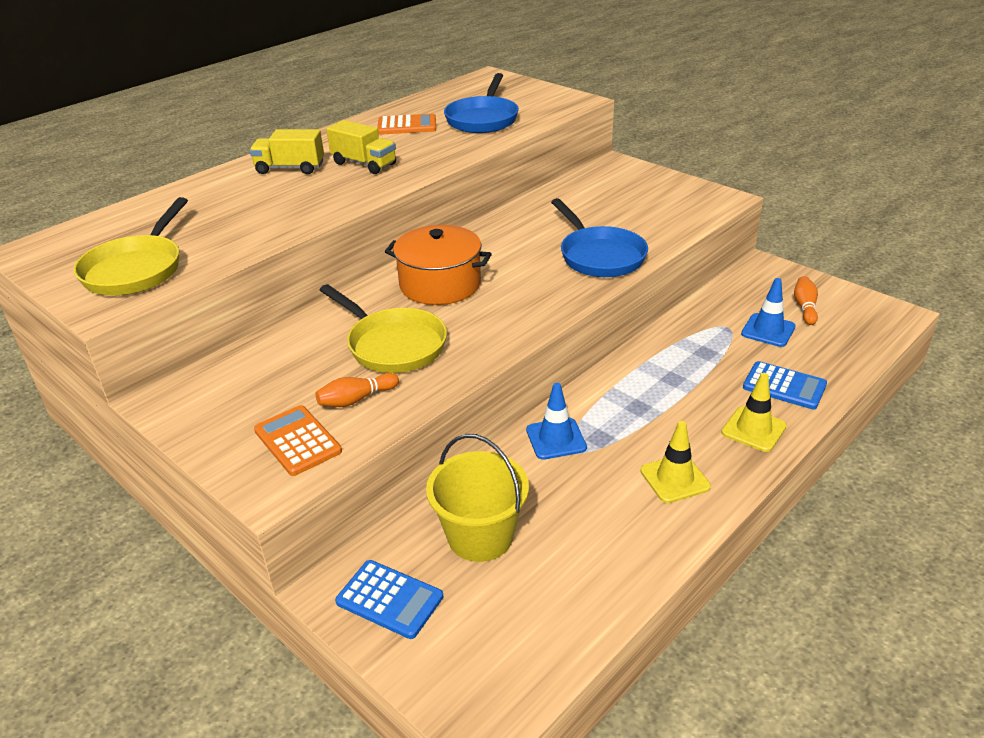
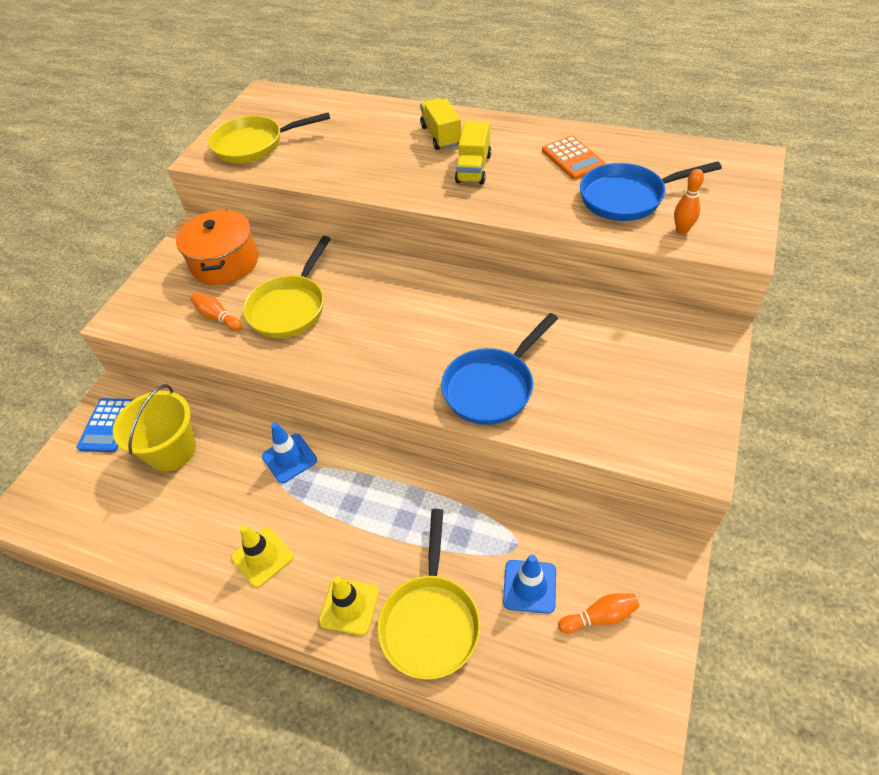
camera: 70 degrees right, 15 degrees up
orange calculator [254,405,342,476] -> none
orange pot [385,225,492,305] -> orange pot moved to [176,210,258,285]
blue calculator [743,361,827,410] -> yellow pan [377,509,481,680]
none -> orange bowling pin [674,169,704,234]

